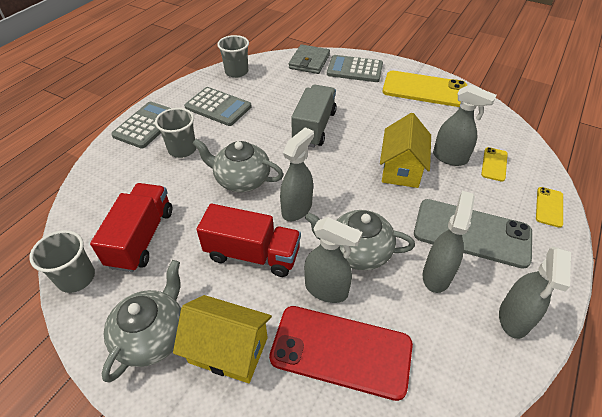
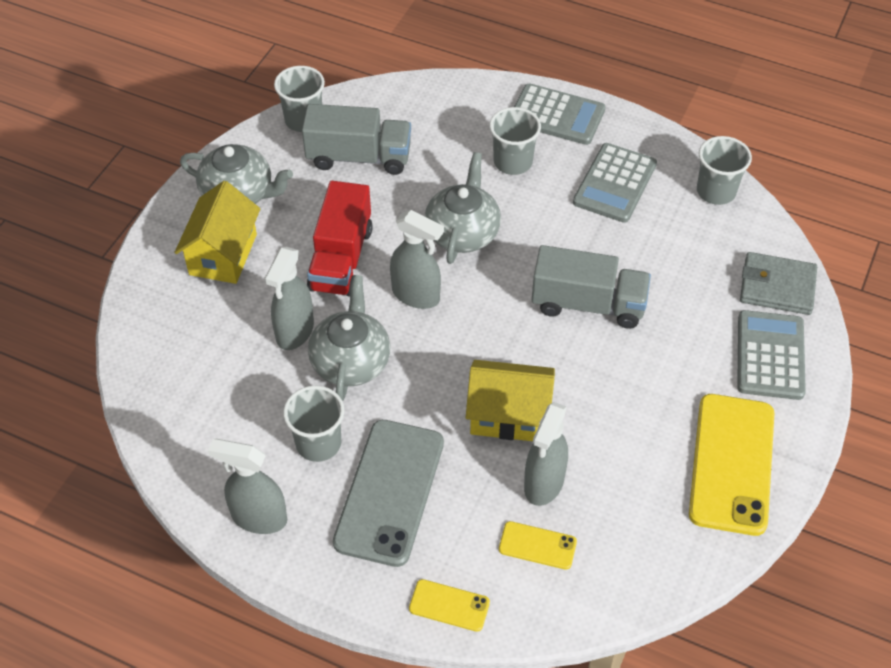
camera: 85 degrees right, 5 degrees up
red truck [90,183,172,272] -> grey truck [302,104,411,175]
red phone [269,306,413,401] -> none
grey spray bottle [423,191,475,293] -> grey cup [283,386,344,462]

